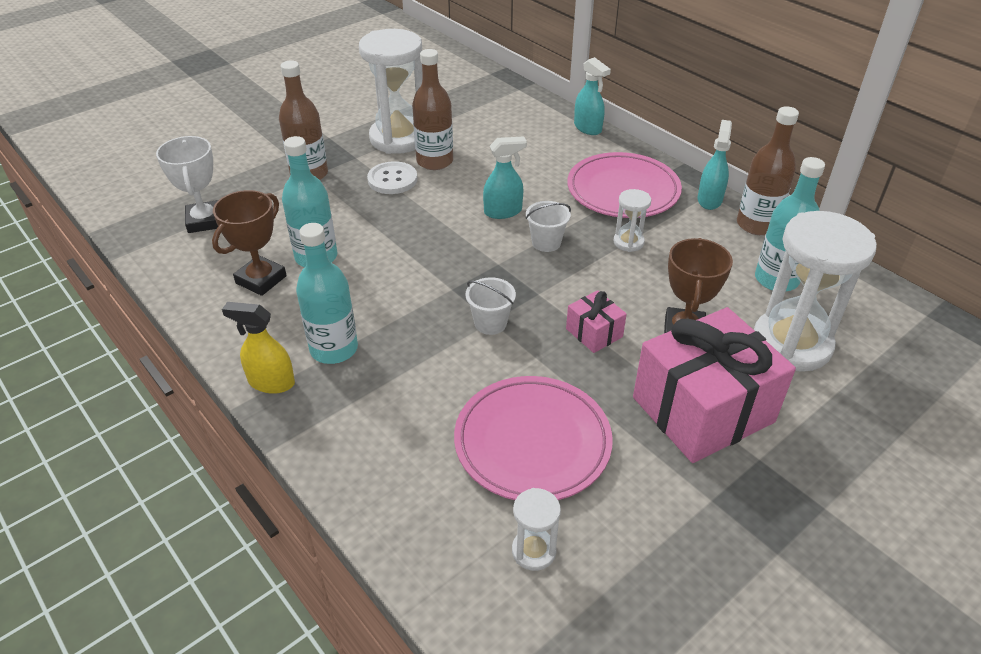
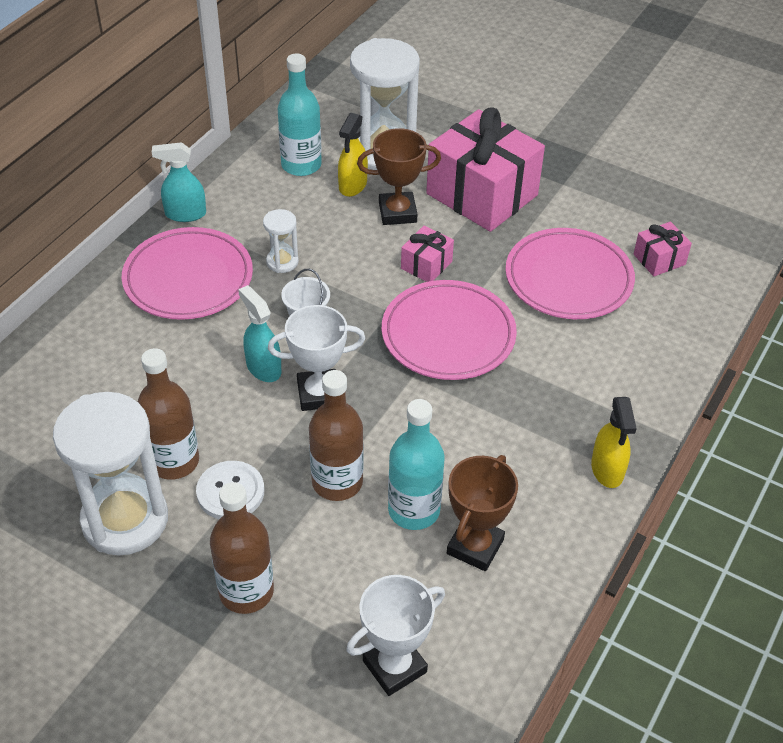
camera: 110 degrees left, 5 degrees up
brown trophy [212,190,287,296] -> brown trophy turned 75 degrees counterclockwise [447,455,518,571]
turquoise bottle [296,223,358,364] -> none
white bucket [466,277,516,335] -> pink plate [382,280,517,380]
white hourglass [512,488,561,571] -> pink gift [634,222,692,276]
turquoise spray bottle [574,57,611,135] -> none
brown bottle [737,106,799,235] -> brown bottle moved to [309,370,364,501]
none -> white trophy [268,305,365,411]
none -> yellow spray bottle [338,113,368,197]

